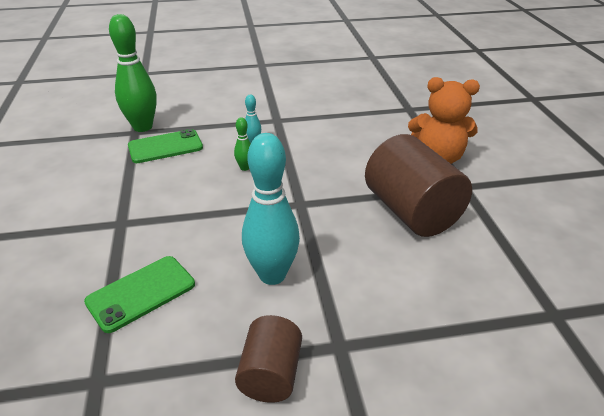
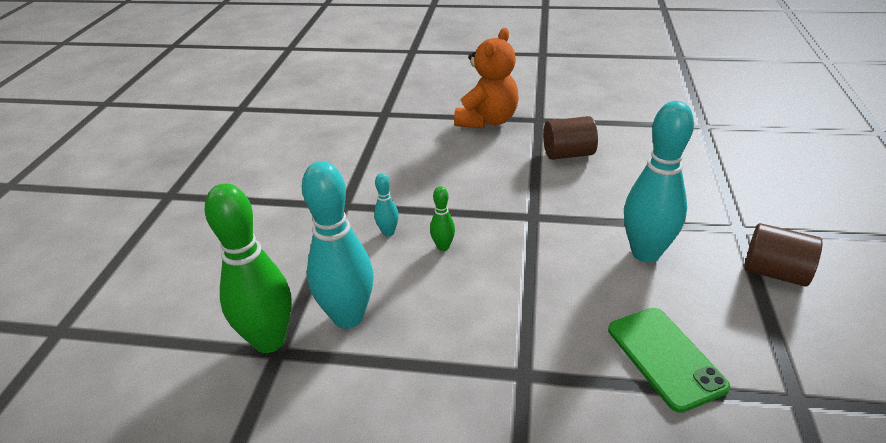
camera: 70 degrees left, 0 degrees up
green phone [128,129,203,163] -> turquoise bowling pin [302,161,373,329]
brown cylinder [365,134,472,237] -> brown cylinder [543,116,598,160], size x0.57

